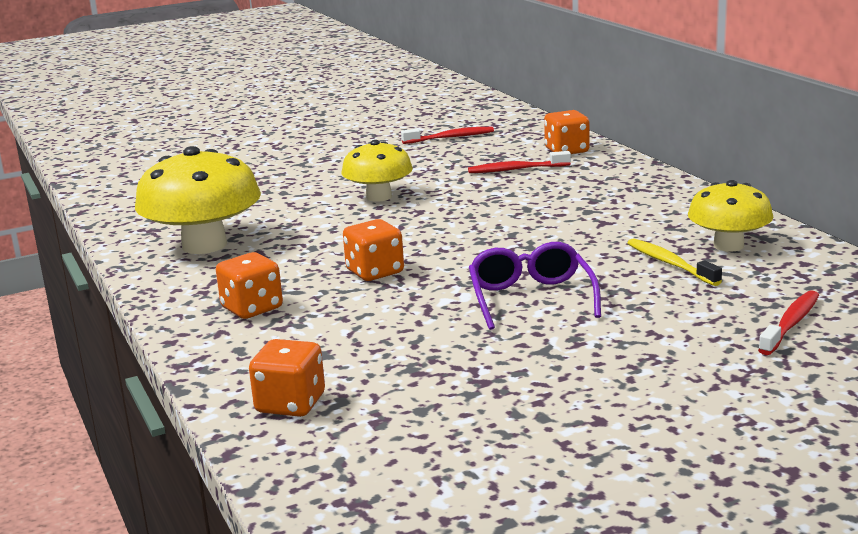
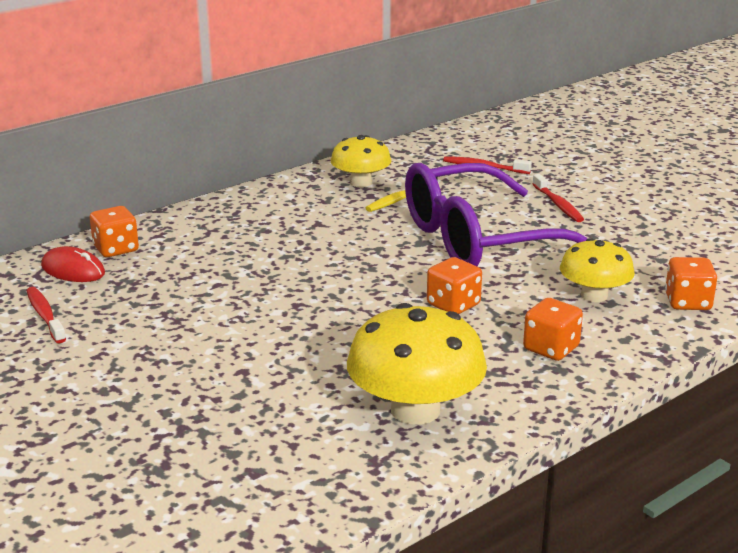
camera: 105 degrees left, 5 degrees up
yellow mushroom [342,140,413,202] -> yellow mushroom moved to [560,238,635,302]
red toothbrush [468,151,571,173] -> red toothbrush moved to [533,174,584,222]
purple glasses [469,242,601,330] -> purple glasses [405,163,588,266], size x1.99
none -> red mouse [41,246,105,282]

